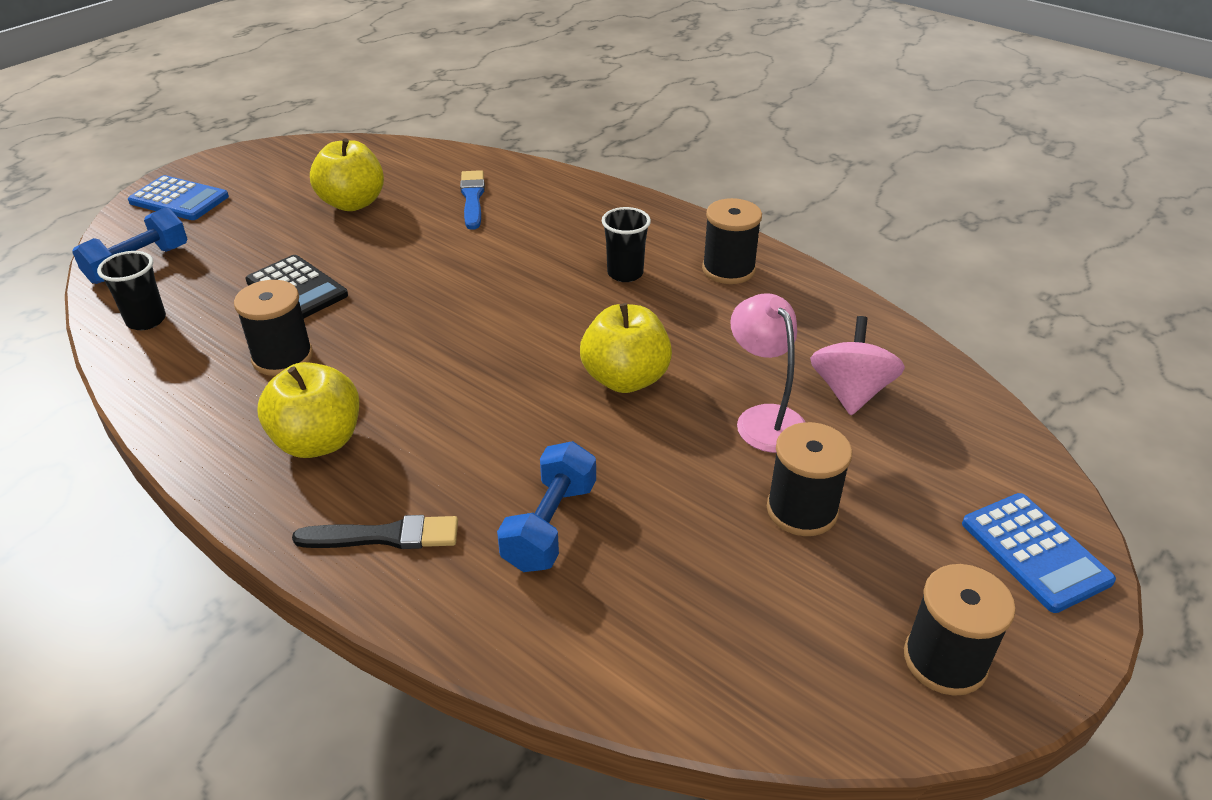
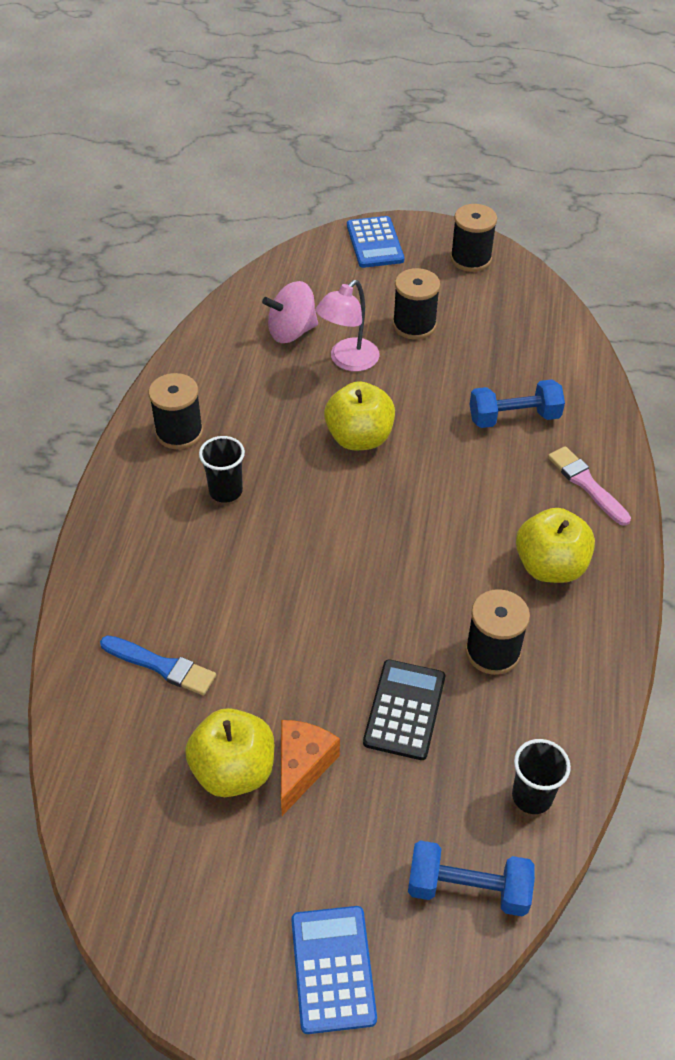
camera: 120 degrees left, 10 degrees up
black brush [292,515,458,549] -> pink brush [548,446,631,526]
blue brush [460,170,485,230] -> blue brush turned 120 degrees counterclockwise [100,635,216,695]
blue calculator [962,493,1116,613] -> blue calculator turned 135 degrees clockwise [347,216,404,268]
none -> orange cheese [281,720,340,816]

